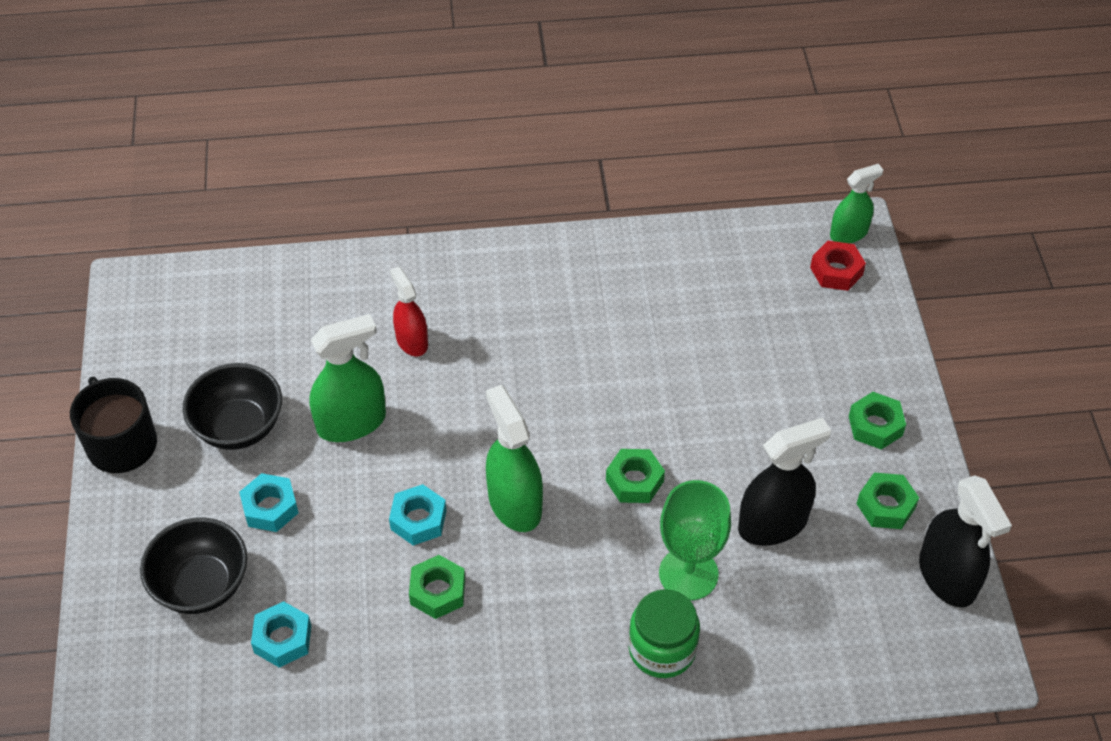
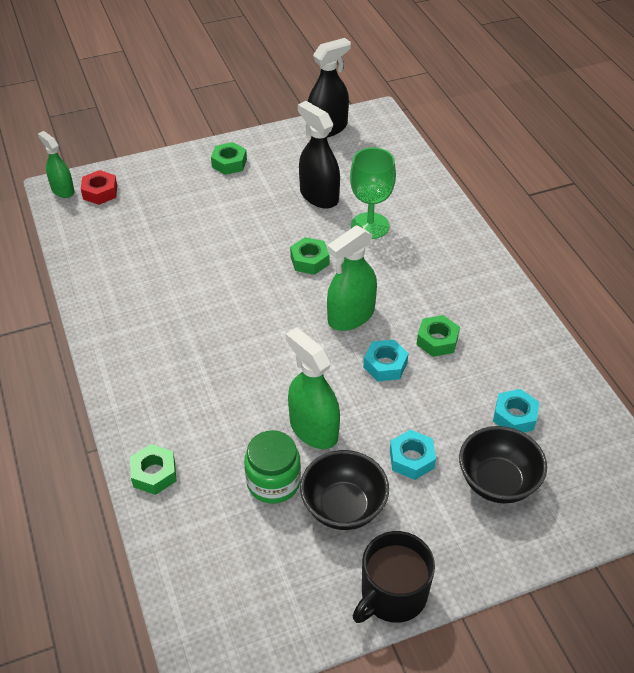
camera: 105 degrees left, 5 degrees down
red spray bottle [390,267,428,356] -> none
green jar [629,589,700,678] -> green jar moved to [244,430,301,504]
green nut [857,473,919,529] -> green nut moved to [130,444,176,495]

